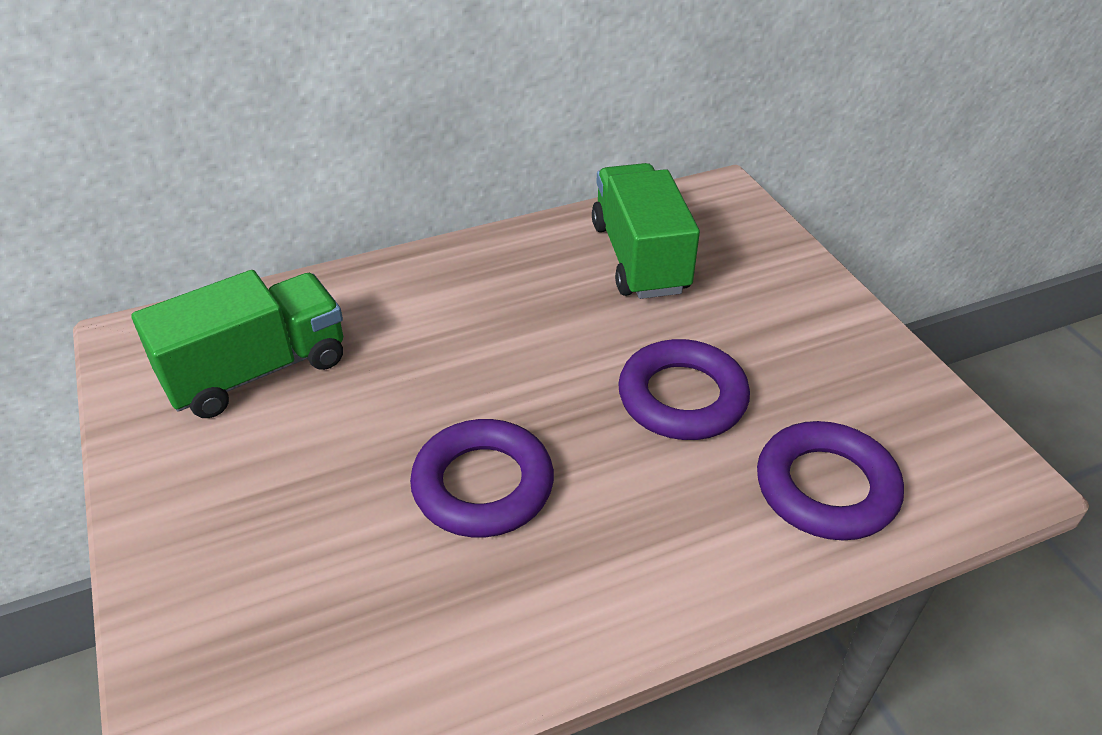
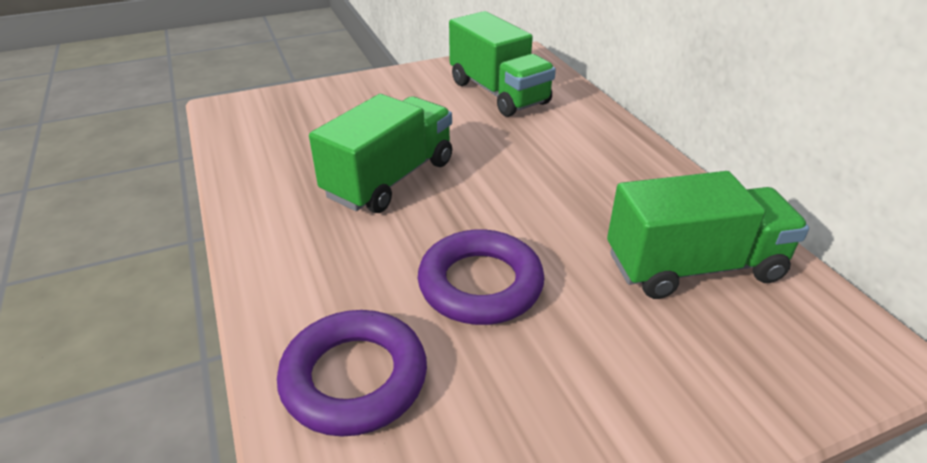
camera: 90 degrees right, 5 degrees down
purple ring [410,419,554,537] -> green truck [309,94,452,213]

